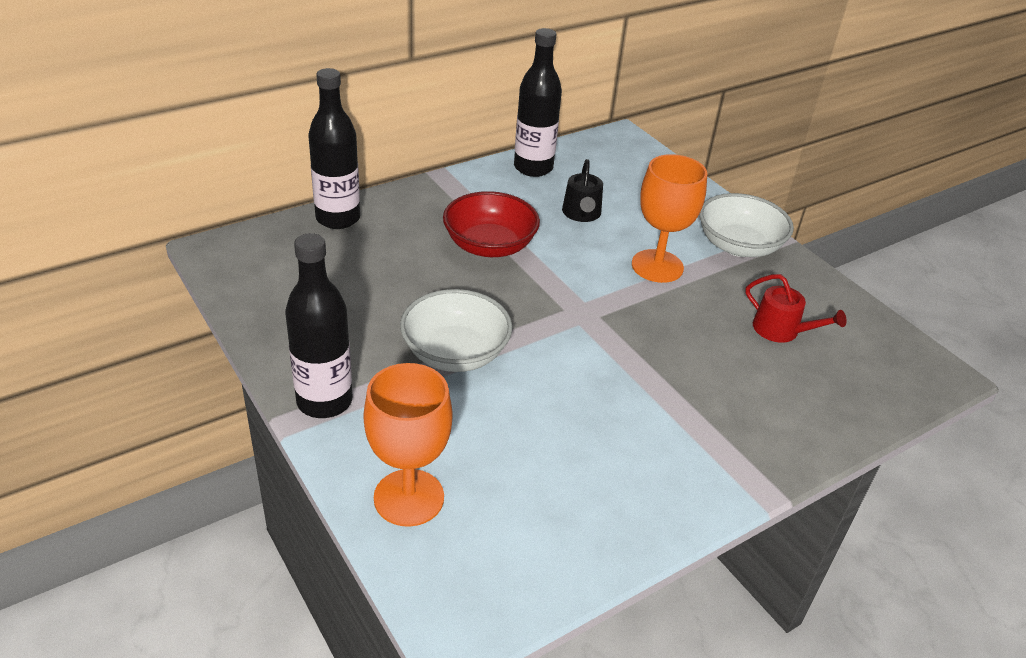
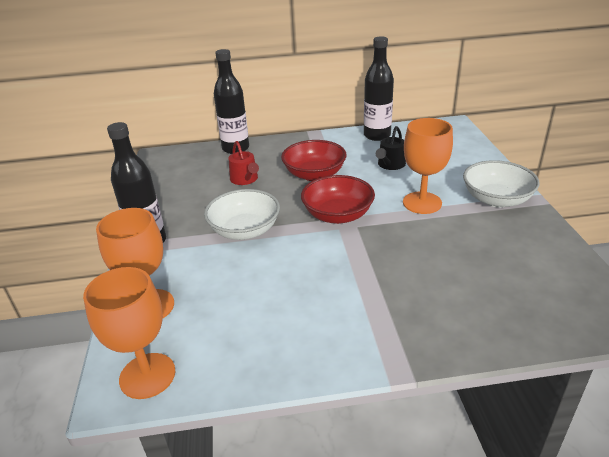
camera: 30 degrees right, 5 degrees down
red watering can [745,274,847,342] -> red watering can moved to [229,141,259,185]
none -> orange goblet [83,267,175,399]
none -> red bowl [301,175,375,224]

